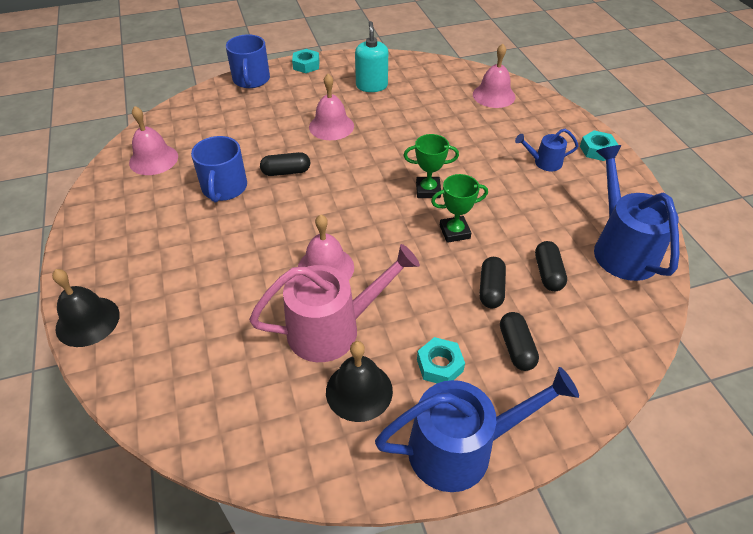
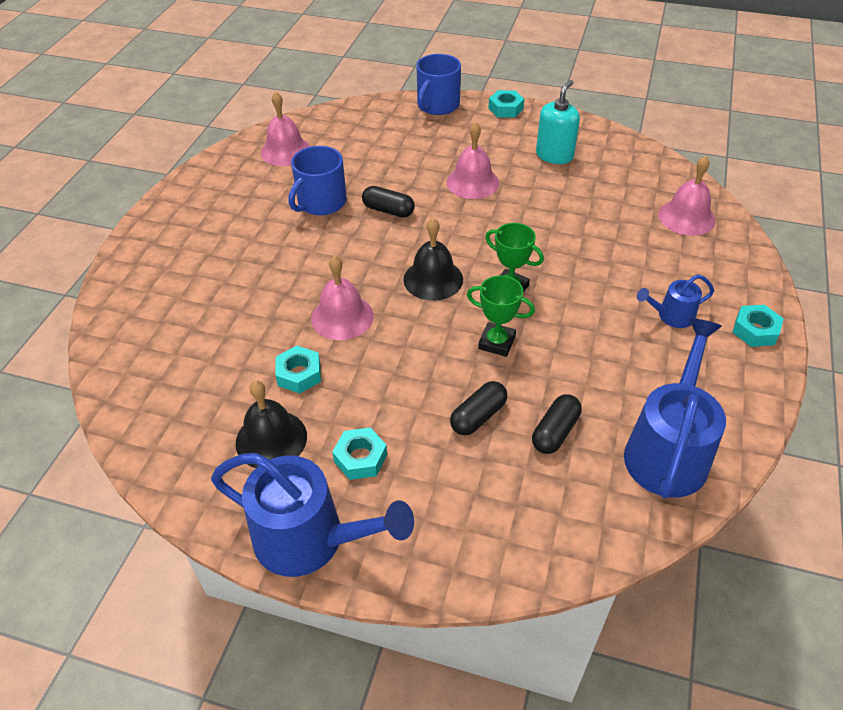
camera: 35 degrees right, 0 degrees up
black bell [52,269,120,347] -> black bell moved to [403,218,463,301]
pink watering can [249,244,420,362] -> turquoise nut [275,346,321,394]
black capsule [500,312,539,371] -> none
blue watering can [515,129,579,171] -> blue watering can turned 45 degrees counterclockwise [637,274,714,328]

